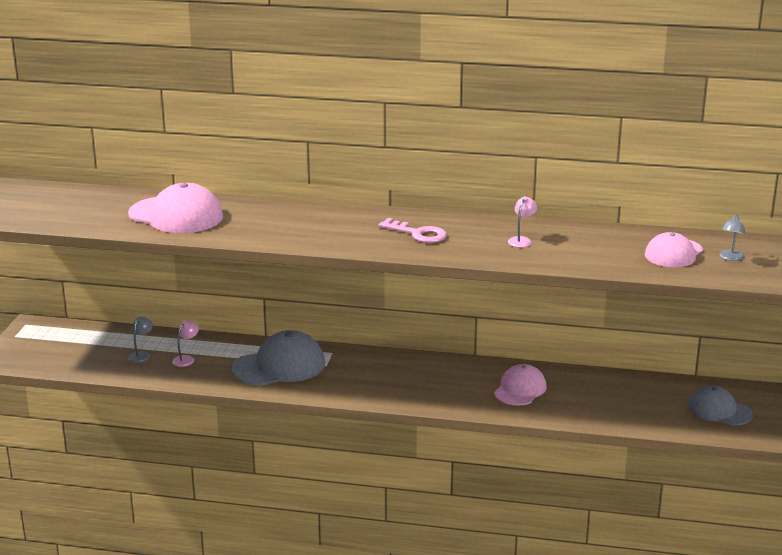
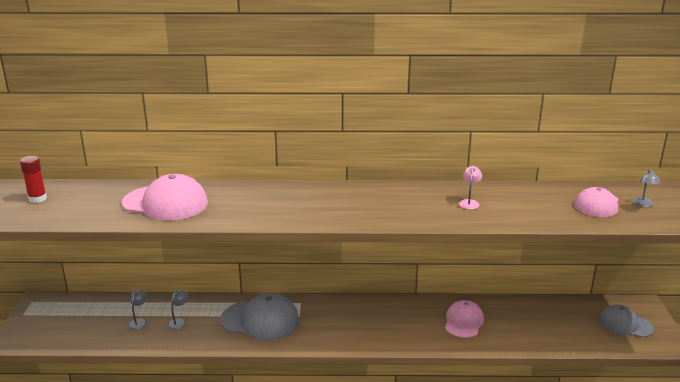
camera: 10 degrees left, 0 degrees up
pink lamp [172,321,199,367] -> grey lamp [167,290,189,330]
grey cap [232,330,325,386] -> grey cap turned 45 degrees clockwise [220,293,300,340]
pink key [379,218,447,243] -> none
none -> red glue stick [20,156,47,203]

